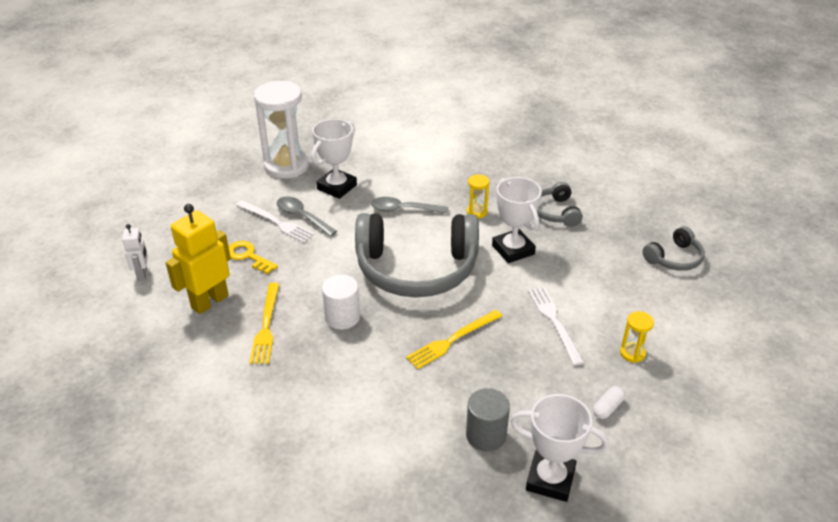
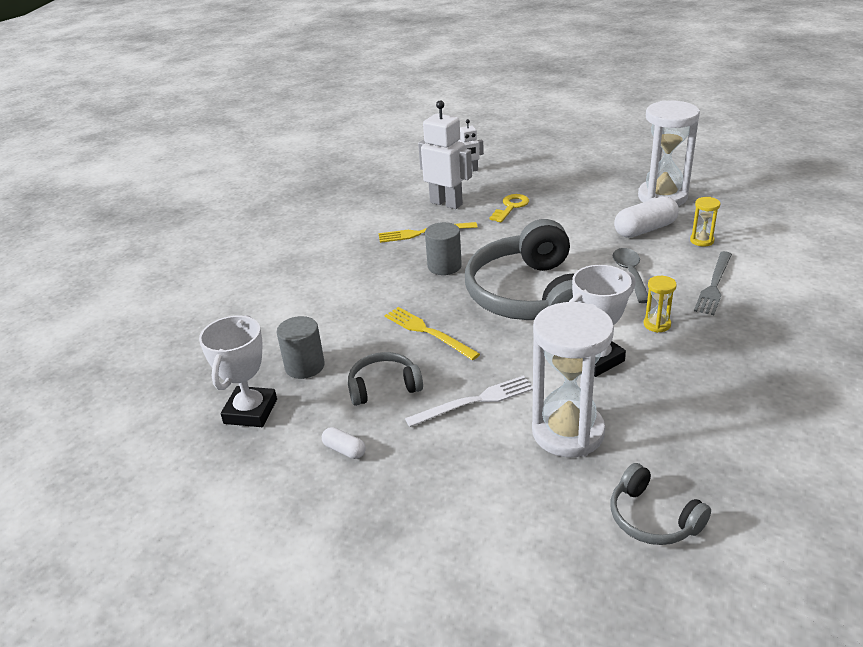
camera: 85 degrees right, 5 degrees down
yellow robot [166,204,231,314] -> white robot [418,100,472,209]
white fork [236,200,315,243] -> none
grey spoon [277,196,337,237] -> none
white trophy [311,119,357,199] -> white capsule [614,196,679,238]
white cylinder [322,275,360,330] -> grey cylinder [425,222,462,275]
grey headphones [537,182,583,227] -> grey headphones moved to [348,352,423,406]
yellow hourglass [620,311,654,363] -> yellow hourglass moved to [690,197,720,247]
none -> white hourglass [532,302,614,457]
none -> grey fork [694,251,732,315]

